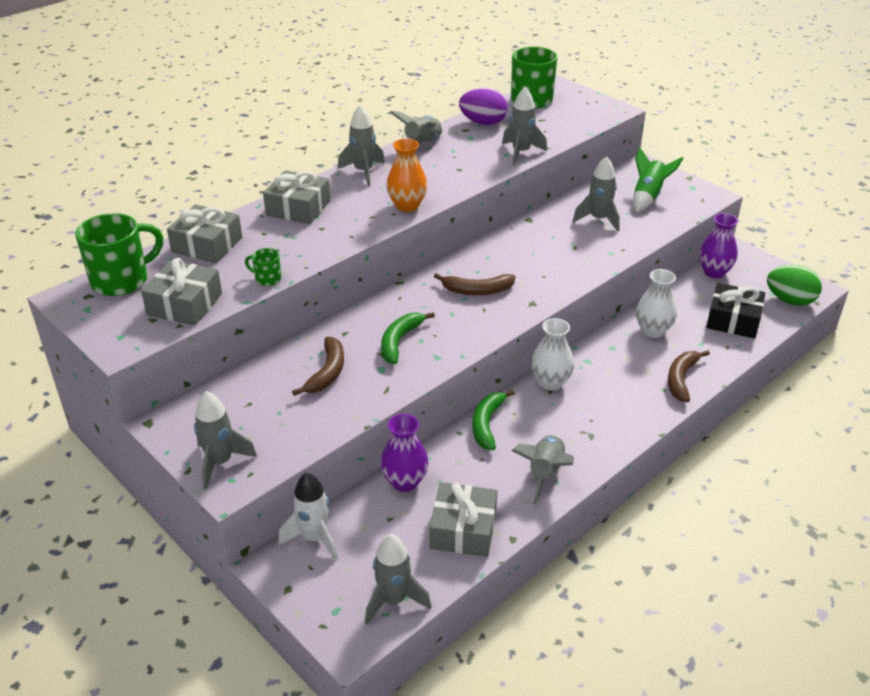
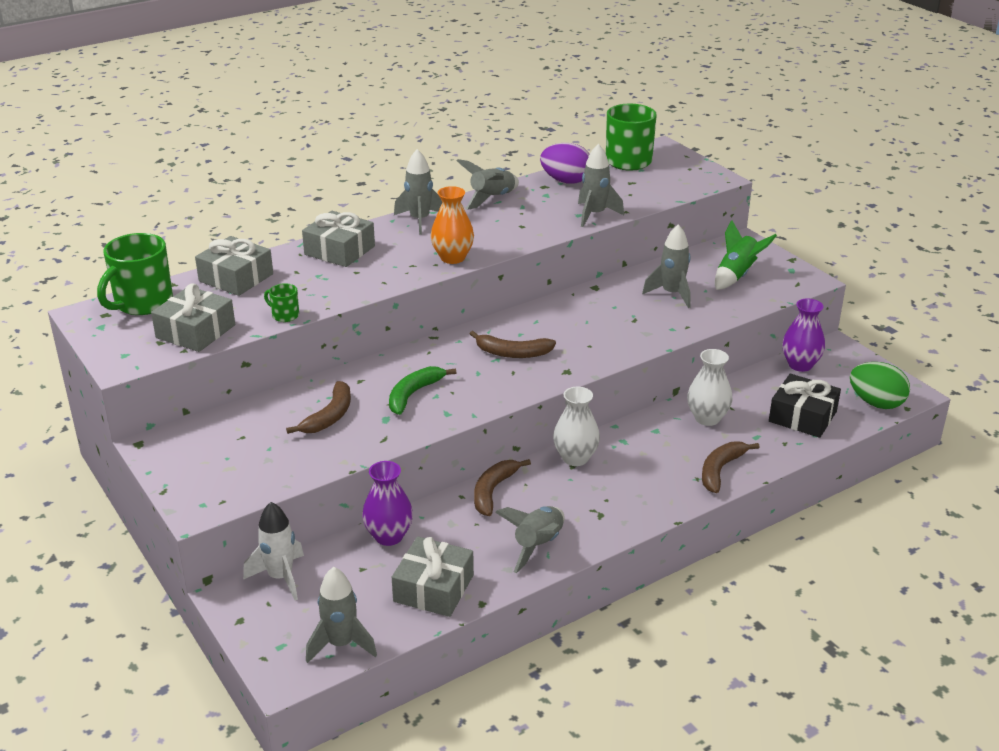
camera: 10 degrees right, 5 degrees down
green mug [75,213,163,296] -> green mug turned 150 degrees clockwise [97,233,173,315]
grey rocket [194,391,257,490] -> none
green banana [472,389,515,450] -> brown banana [474,459,531,516]

